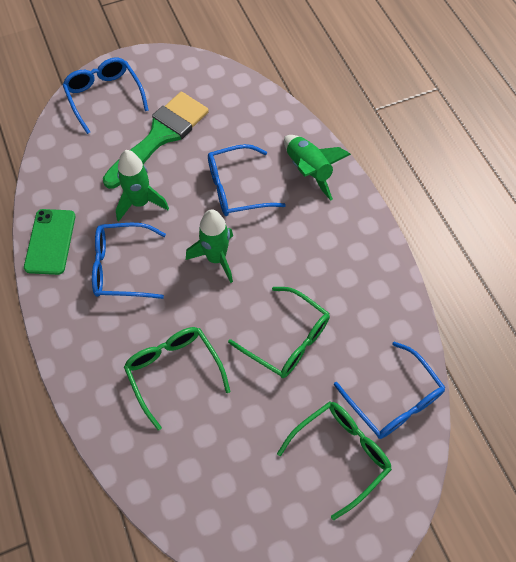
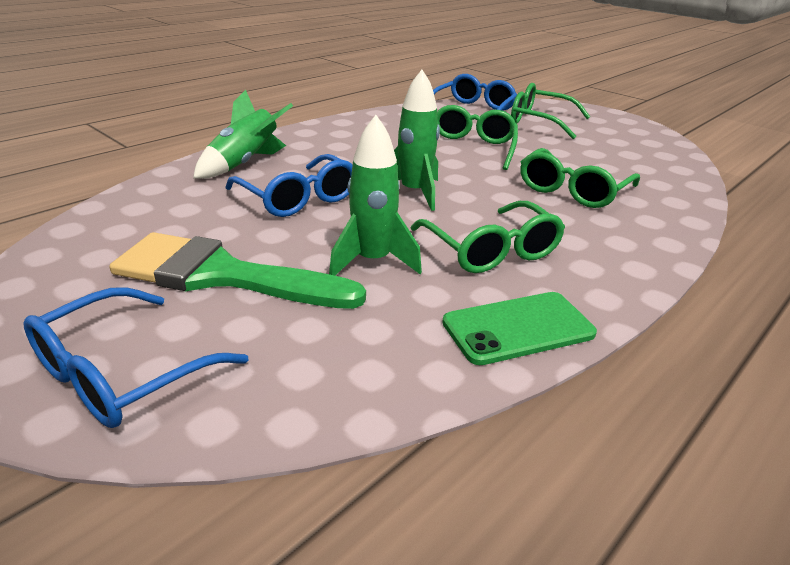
camera: 115 degrees left, 30 degrees down
blue glasses [92,223,166,299] -> green glasses [410,201,565,273]

